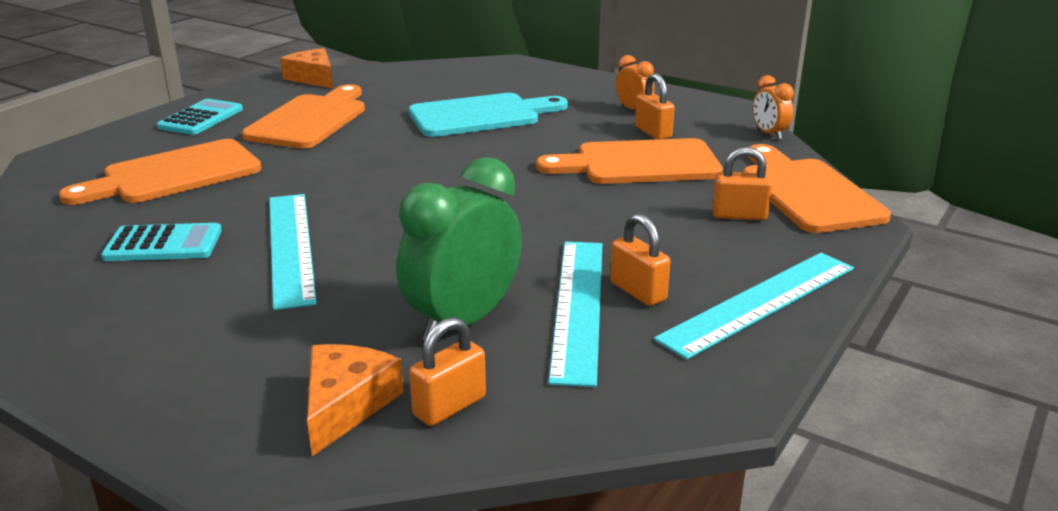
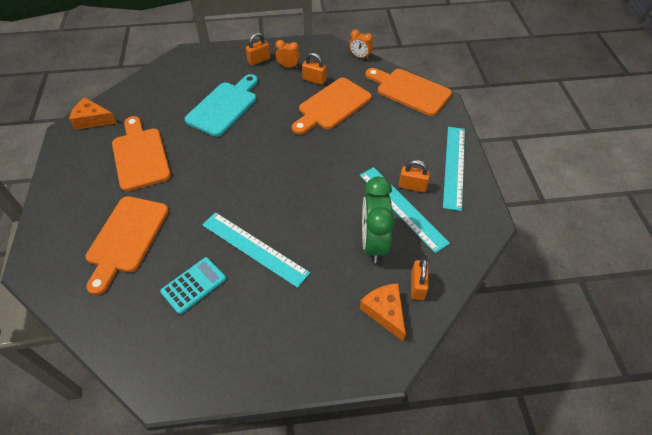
camera: 40 degrees left, 25 degrees up
turquoise calculator [157,99,243,135] -> none
orange padlock [712,147,772,220] -> orange padlock moved to [246,33,270,65]

